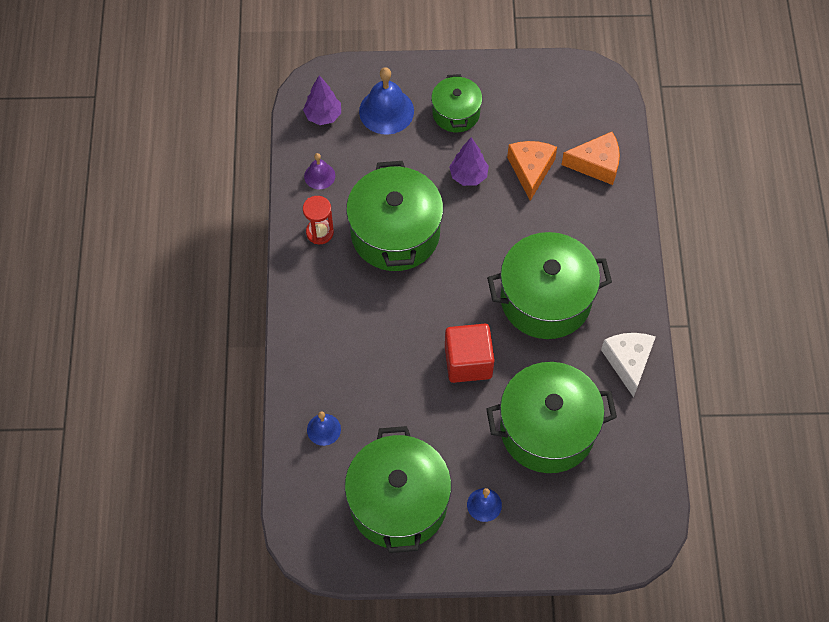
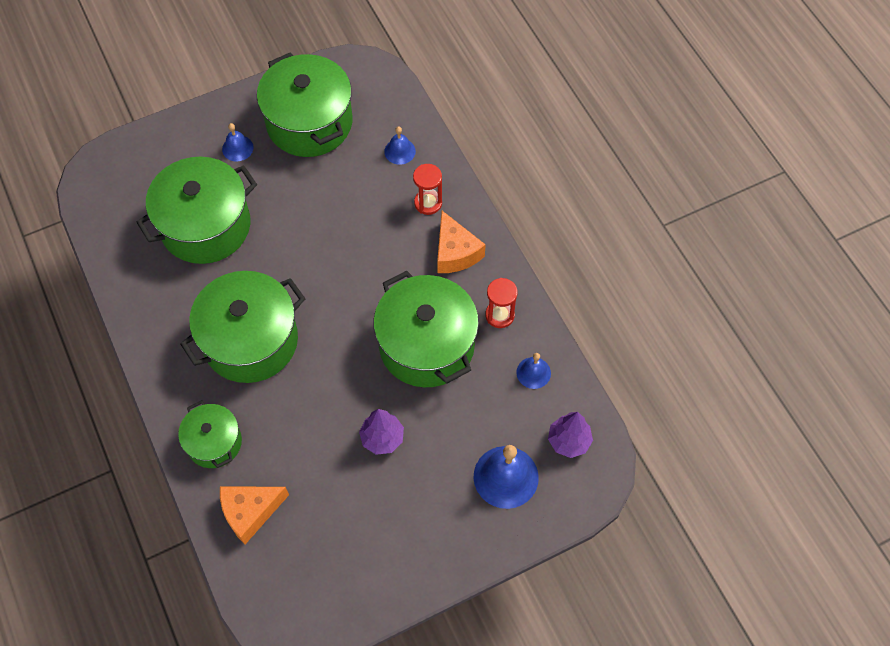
camera: 155 degrees right, 0 degrees up
purple bell [304,153,335,189] -> blue bell [516,353,551,389]
green pot [431,74,482,132] -> green pot moved to [178,400,242,468]
red cube [445,324,495,383] -> none
orange cheese [507,141,557,201] -> orange cheese moved to [437,211,486,273]
white cheese [601,333,656,397] -> none
none -> red hourglass [413,164,442,215]

